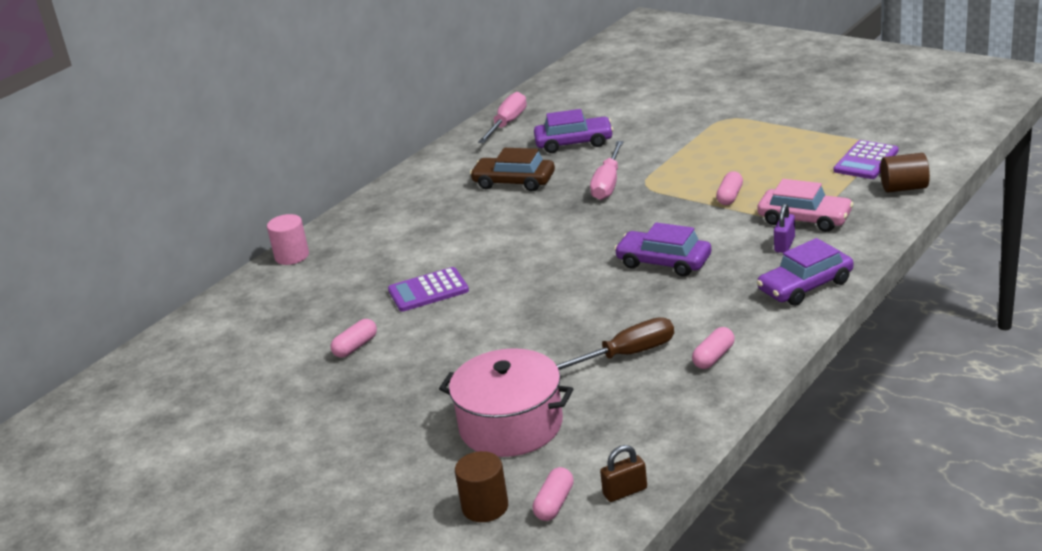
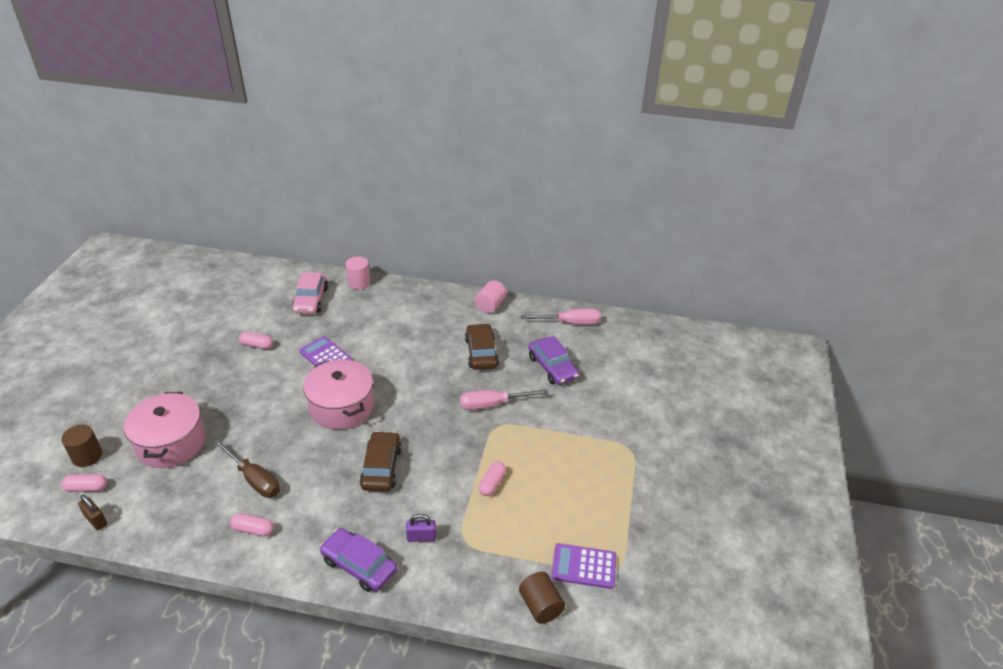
camera: 60 degrees right, 10 degrees up
purple car [614,222,711,276] -> brown car [360,431,402,492]
pink capsule [716,171,743,205] -> pink capsule turned 60 degrees counterclockwise [479,462,506,496]
pink car [757,179,854,232] -> pink car moved to [292,272,328,314]
none -> pink pot [303,359,374,430]
none -> pink cylinder [475,280,507,313]

